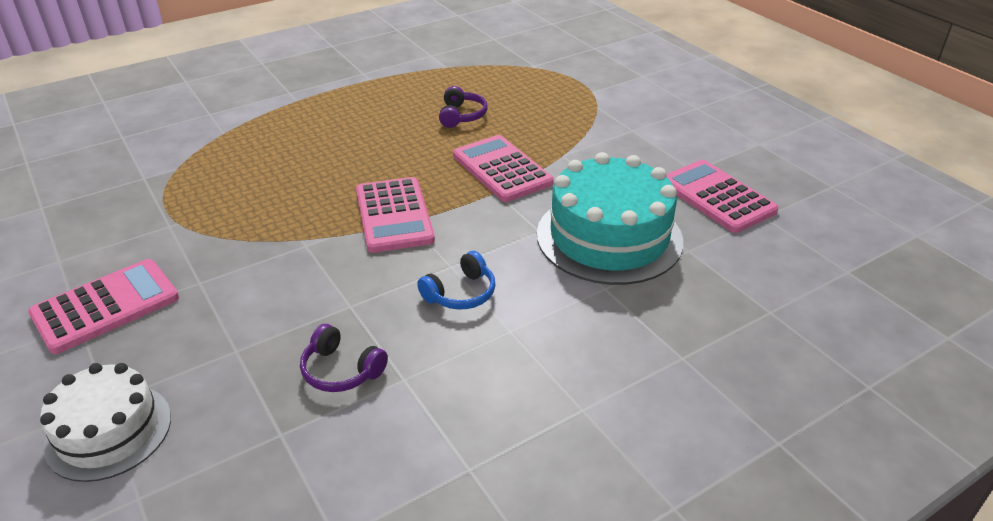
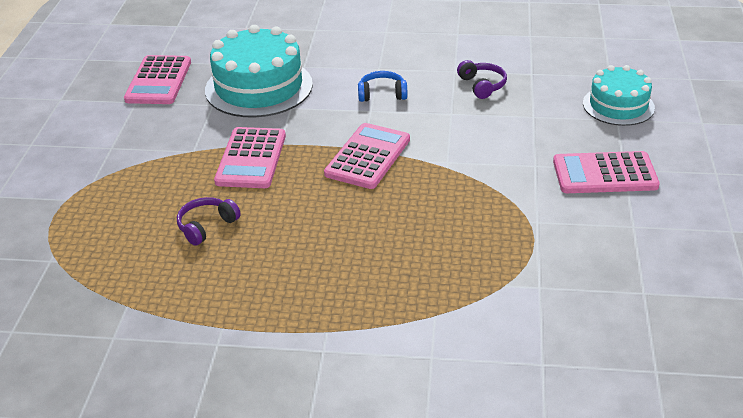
camera: 140 degrees left, 0 degrees up
white cake [40,363,171,482] -> turquoise cake [583,65,655,126]

